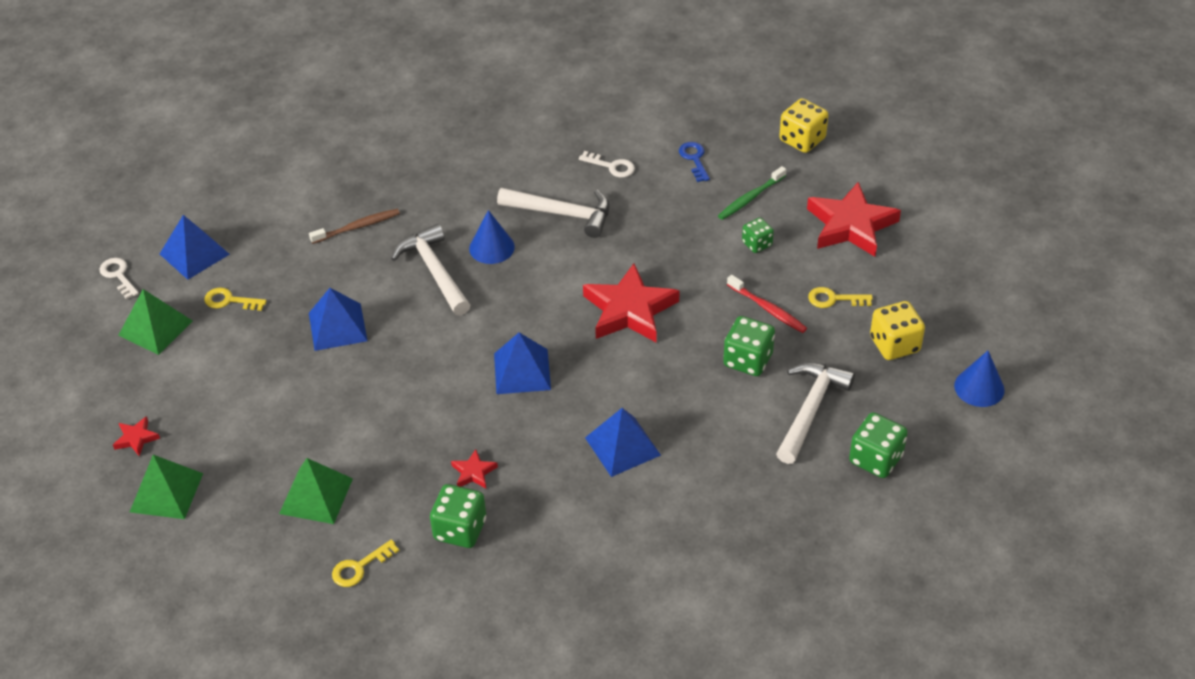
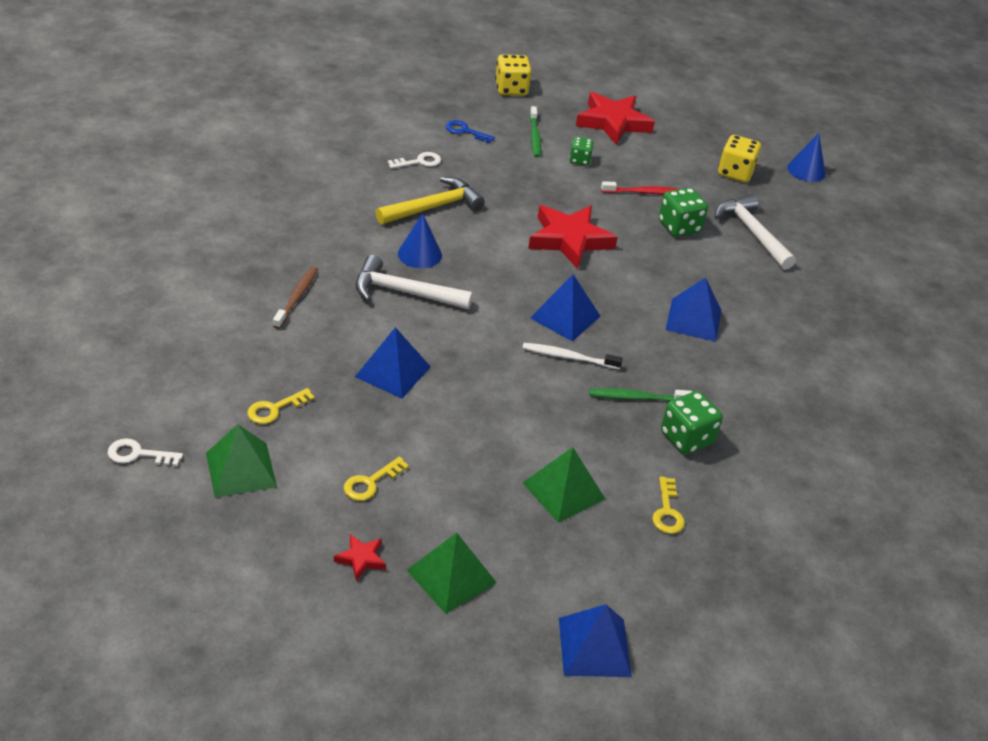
camera: 55 degrees left, 5 degrees down
blue pyramid [160,215,230,280] -> blue pyramid moved to [559,604,632,677]
red star [451,449,498,488] -> green toothbrush [589,388,692,401]
white hammer [497,188,610,238] -> yellow hammer [375,177,485,224]
yellow key [808,287,873,308] -> yellow key moved to [343,457,409,501]
green dice [849,412,908,478] -> none
none -> white toothbrush [522,343,623,370]

